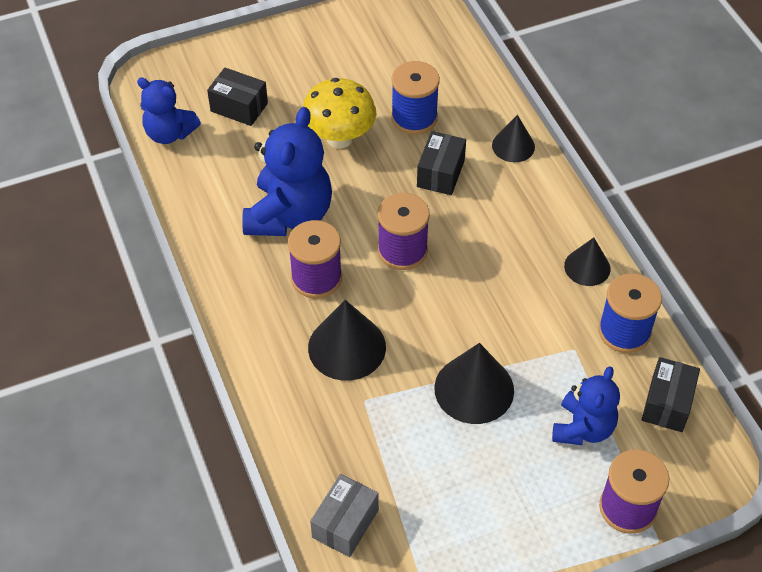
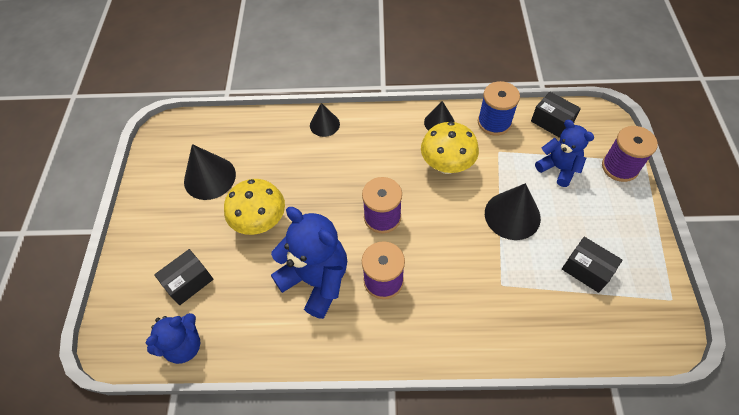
camera: 65 degrees left, 5 degrees up
black cone [308,300,386,381] -> black cone moved to [184,144,236,200]
grey box [310,474,379,557] -> none
blue spool [391,61,440,135] -> none
black box [417,131,466,195] -> black box moved to [562,237,623,293]
none -> yellow mushroom [421,122,479,174]

